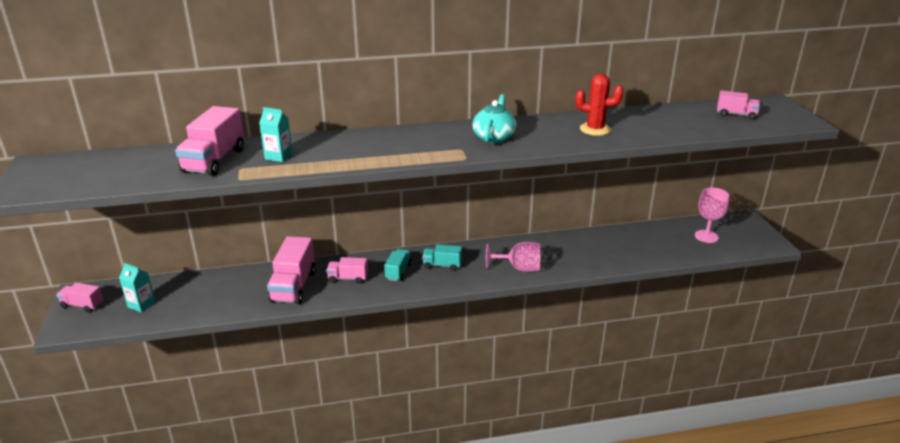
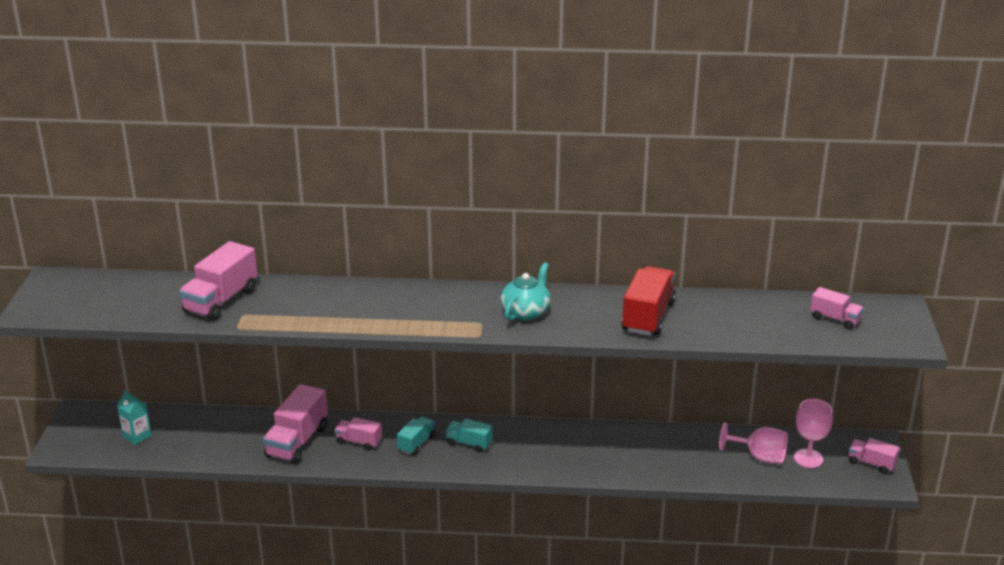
camera: 15 degrees right, 0 degrees up
pink truck [56,282,104,313] -> pink truck moved to [849,438,900,474]
turquoise carton [259,107,293,162] -> none
pink goblet [486,242,541,272] -> pink goblet moved to [719,422,788,464]
red cactus [575,73,624,136] -> red truck [622,266,676,336]

